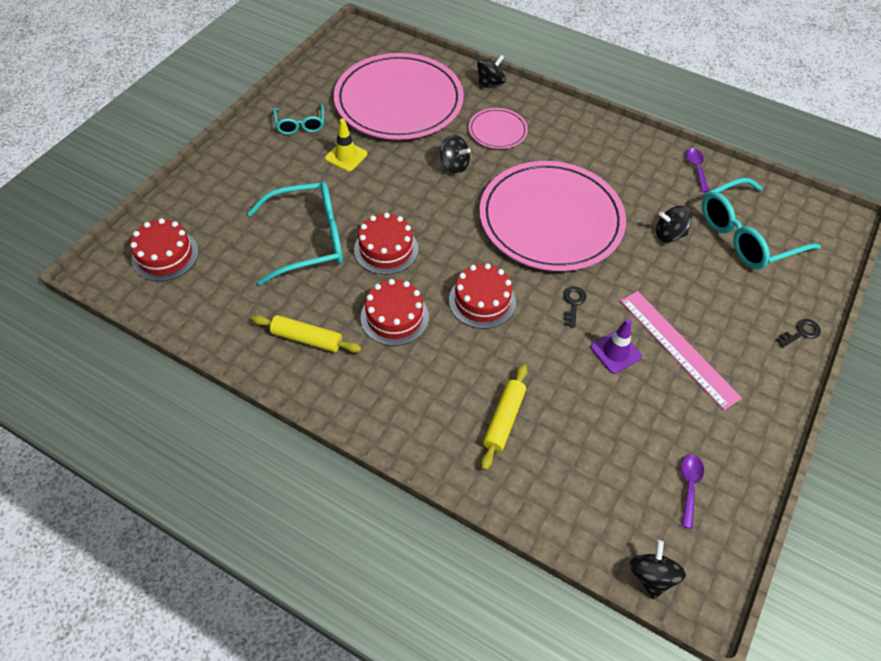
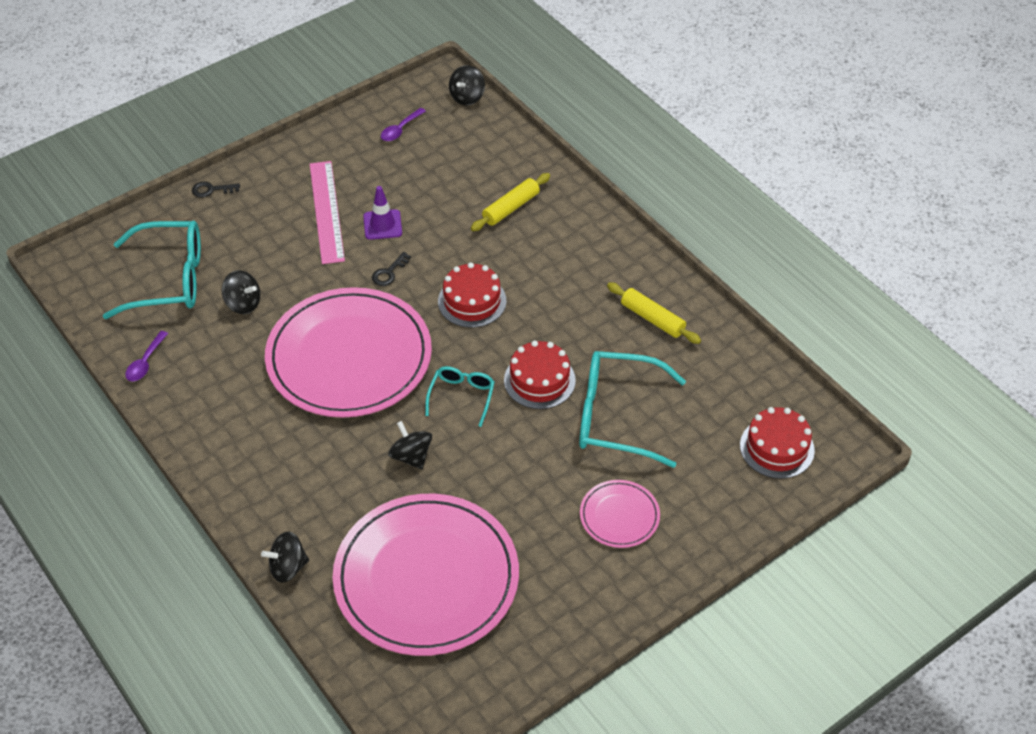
camera: 155 degrees left, 5 degrees down
turquoise glasses [274,104,324,134] -> turquoise glasses moved to [425,366,495,427]
yellow traffic cone [325,118,367,171] -> none
red cake [361,279,429,346] -> none
pink plate [469,108,528,149] -> pink plate moved to [580,480,660,548]

